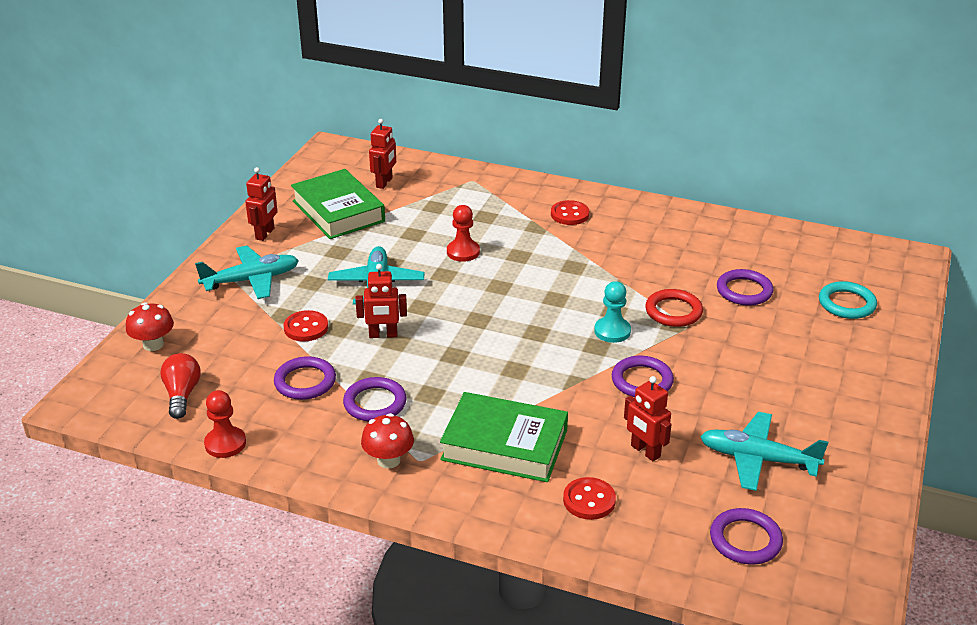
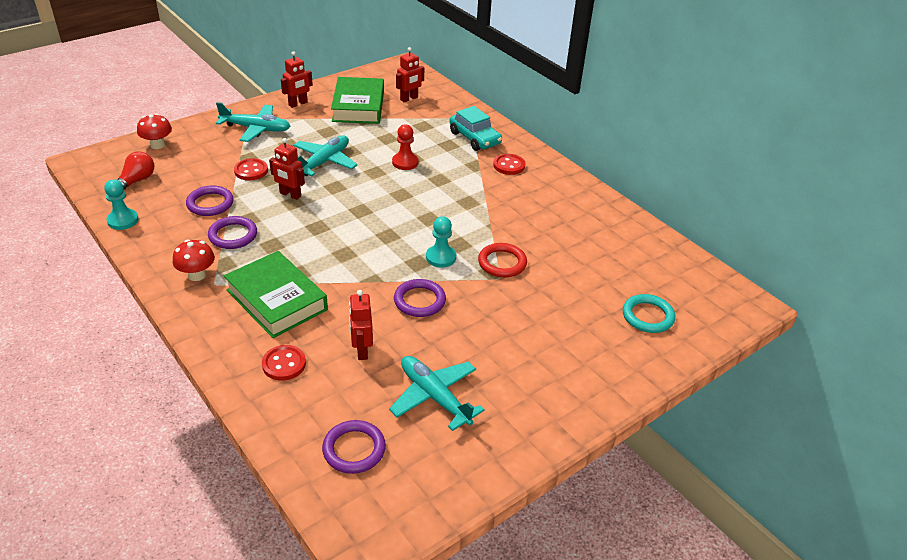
camera: 30 degrees right, 5 degrees up
red pawn [204,390,246,458] -> turquoise pawn [104,180,139,230]
purple ring [717,269,774,306] -> none
none -> turquoise car [449,106,502,151]

